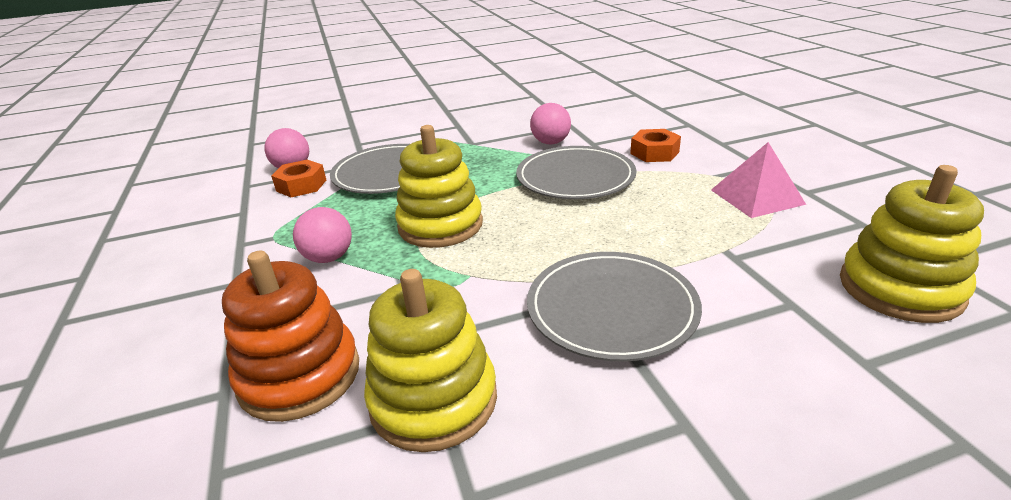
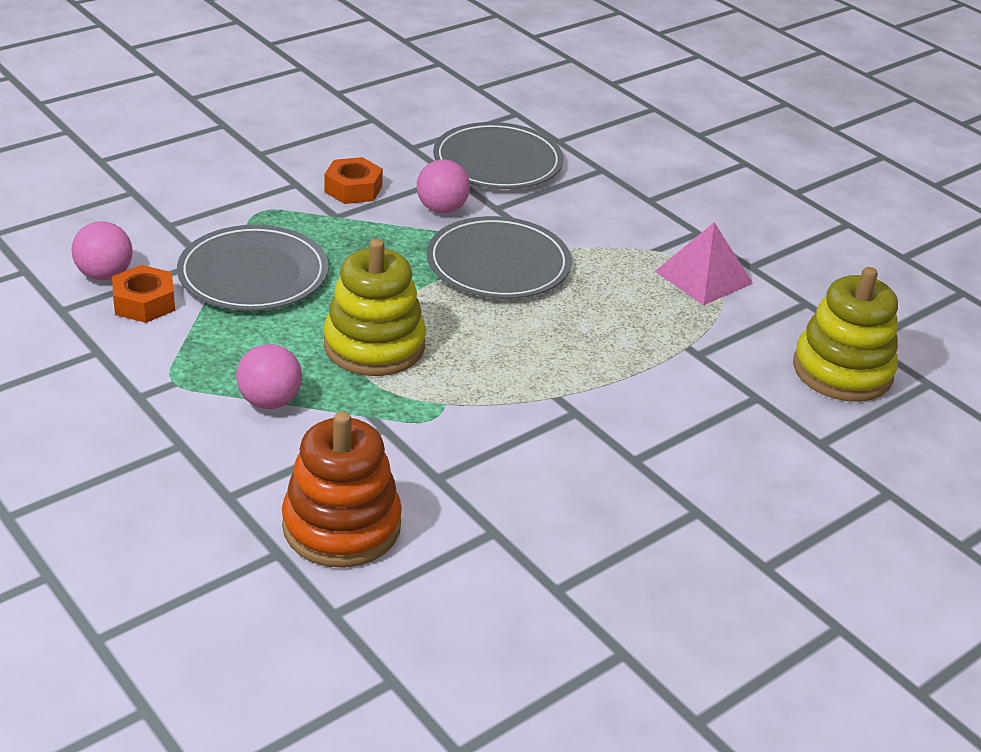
camera: 25 degrees left, 5 degrees up
yellow stacking toy [364,269,497,452] -> none
grey plate [527,252,702,362] -> grey plate moved to [433,122,564,189]
orange nut [630,129,681,162] -> orange nut moved to [324,157,383,204]

